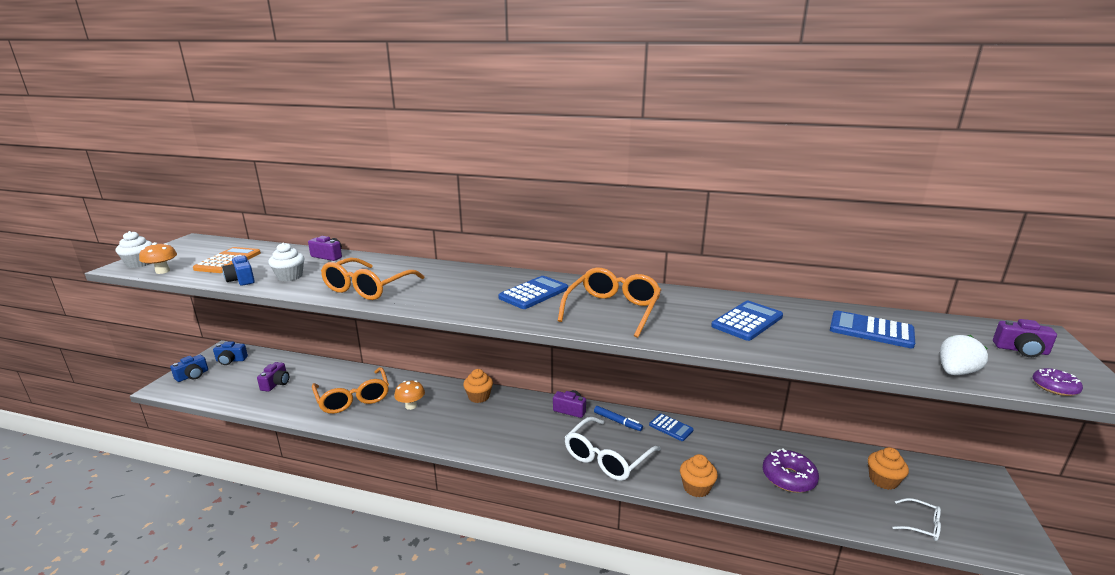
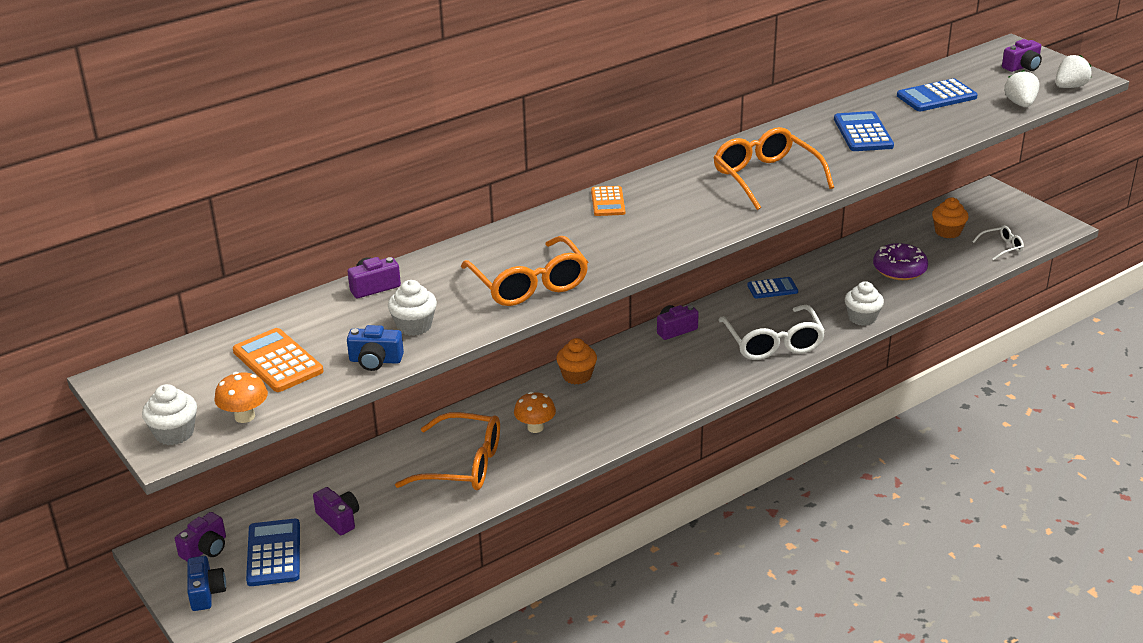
camera: 50 degrees left, 10 degrees up
blue camera [213,342,248,365] -> purple camera [175,512,226,562]
blue calculator [498,276,568,309] -> blue calculator moved to [246,519,300,586]
blue marker [594,406,643,431] -> none
orange cupcake [680,454,718,498] -> white cupcake [845,281,884,326]
purple donut [1032,368,1083,396] -> white strawberry [1055,55,1092,88]
none -> orange calculator [591,186,625,216]

